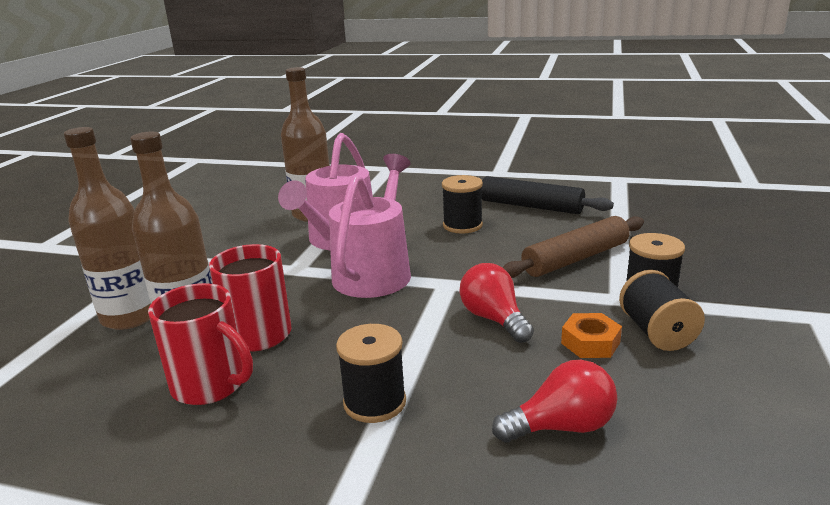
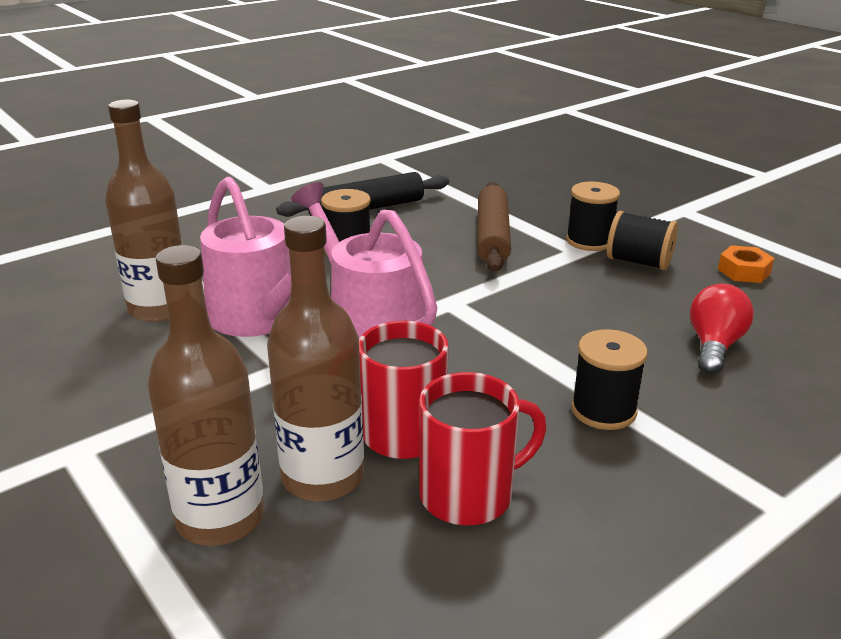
camera: 55 degrees left, 5 degrees up
red light bulb [460,263,534,343] -> none
orange nut [561,313,622,358] -> orange nut moved to [718,245,775,283]

